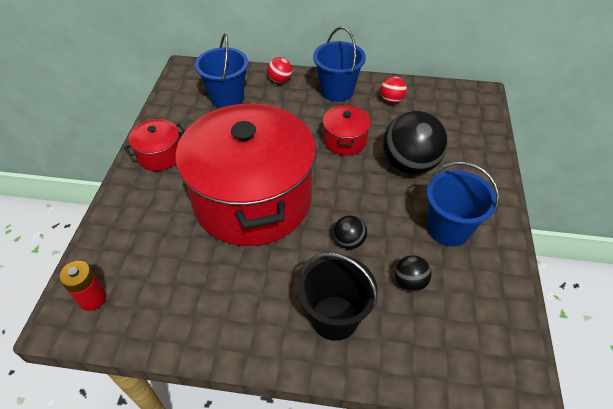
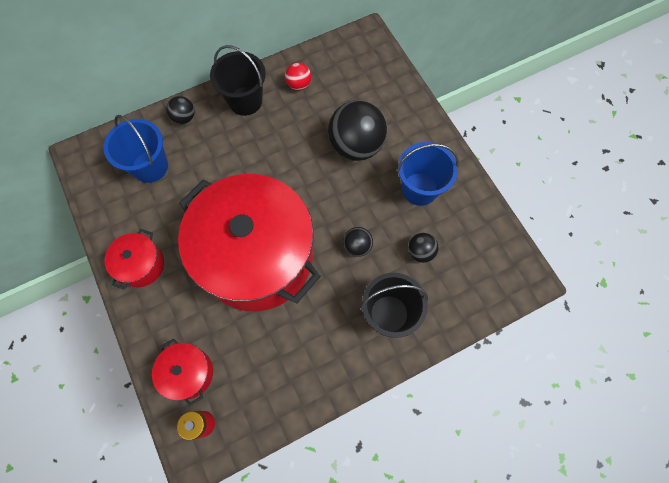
camera: 35 degrees left, 20 degrees up
red ball [267,57,292,83] -> black ball [166,96,195,124]
blue bucket [313,27,366,102] -> black bucket [210,45,266,116]
red pot [323,105,371,156] -> red pot moved to [152,338,213,406]

